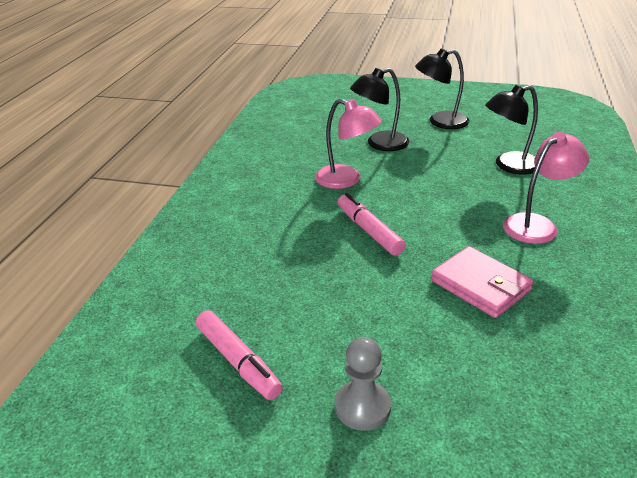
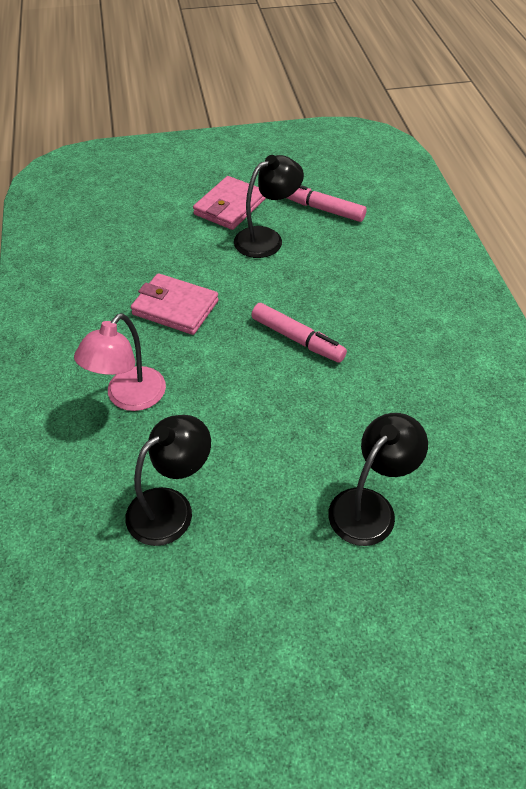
camera: 155 degrees right, 15 degrees up
pink lamp [315,99,382,189] -> none
grey pawn [335,337,391,431] -> pink wallet [193,176,266,230]
black lamp [415,49,469,129] -> black lamp moved to [234,155,304,258]

